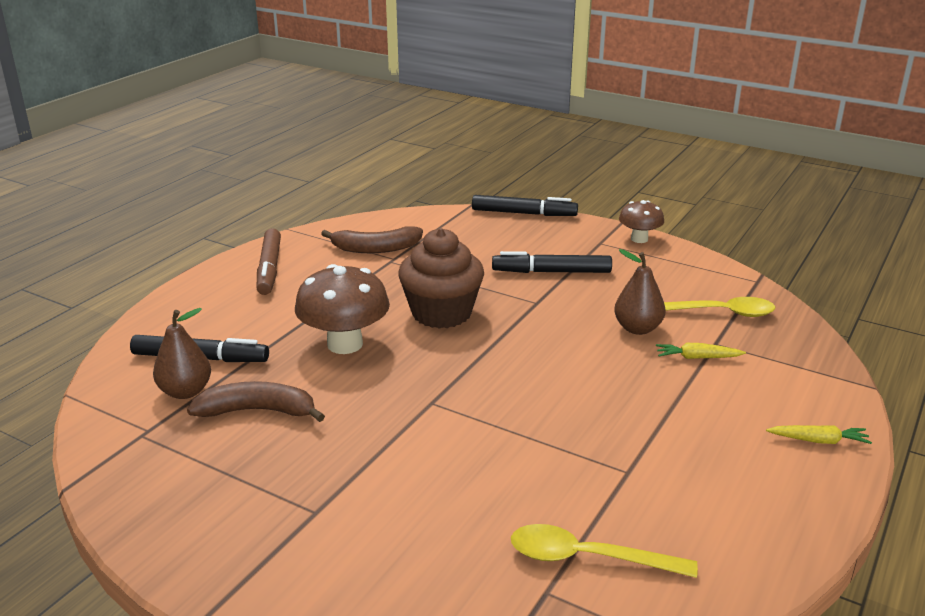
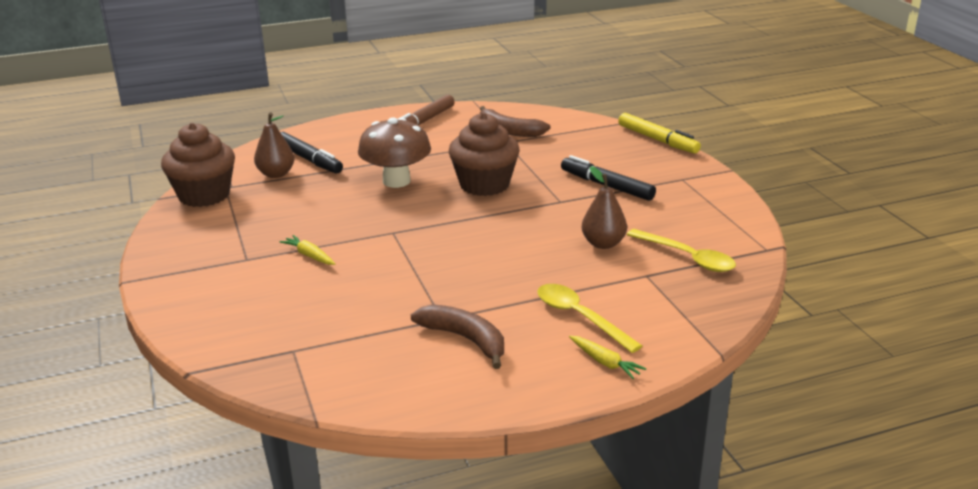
camera: 40 degrees right, 0 degrees up
brown banana [187,381,325,422] -> brown banana moved to [411,304,504,369]
black marker [472,195,578,216] -> yellow marker [618,113,701,154]
yellow spoon [511,524,698,578] -> yellow spoon moved to [537,284,642,353]
brown mushroom [619,200,664,243] -> none
yellow carrot [656,343,746,359] -> yellow carrot moved to [280,235,335,265]
none -> brown cupcake [161,123,235,207]

